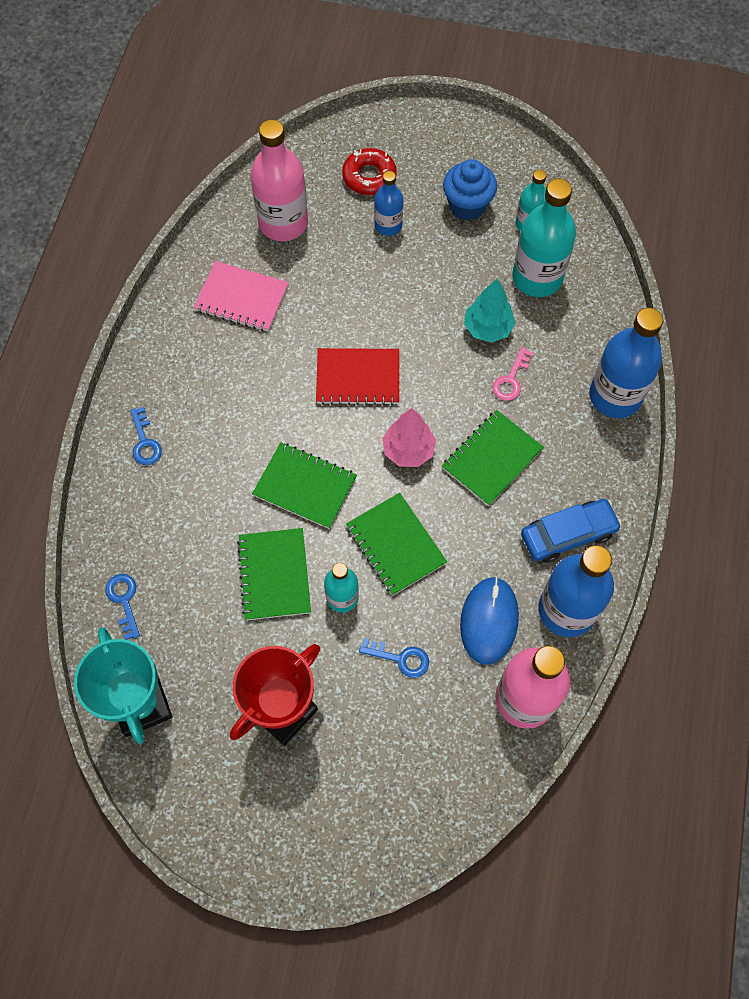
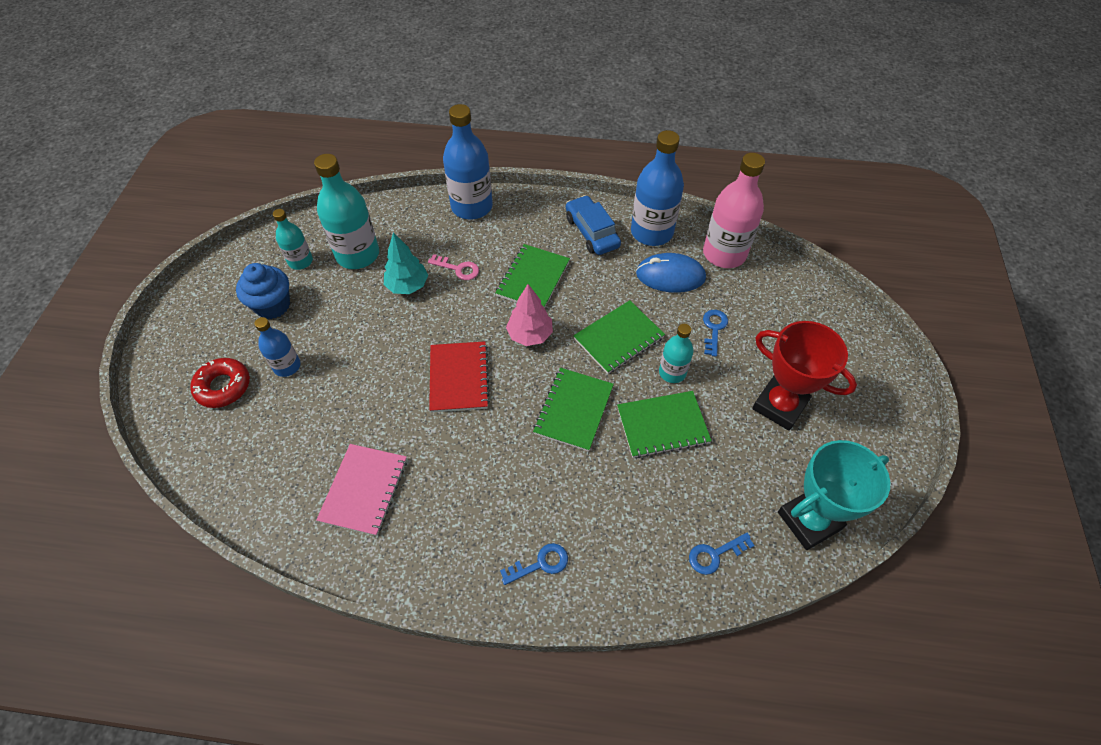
camera: 95 degrees left, 10 degrees down
pink bottle [251,120,308,241] -> none
green notebook [442,410,544,506] -> green notebook turned 75 degrees clockwise [495,244,570,308]

